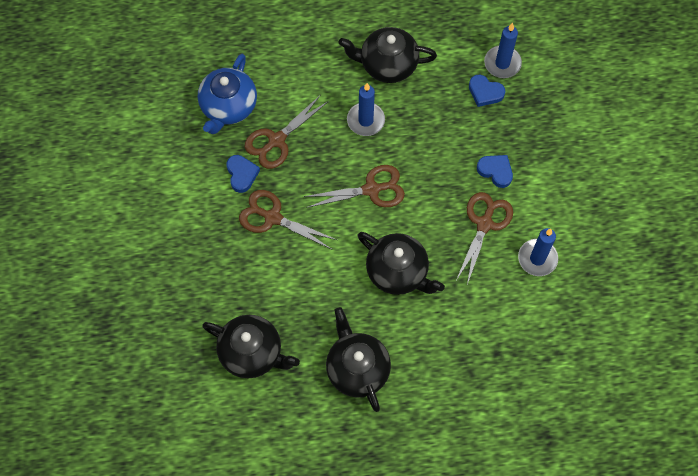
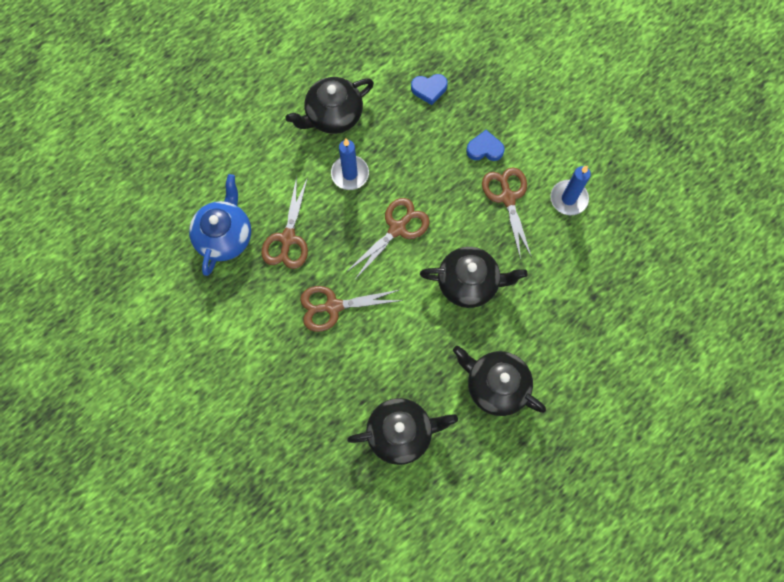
camera: 35 degrees left, 5 degrees up
blue teapot [198,54,257,134] -> blue teapot turned 150 degrees counterclockwise [189,174,251,276]
blue heart [227,155,260,193] -> none
blue candle [484,23,522,78] -> none

